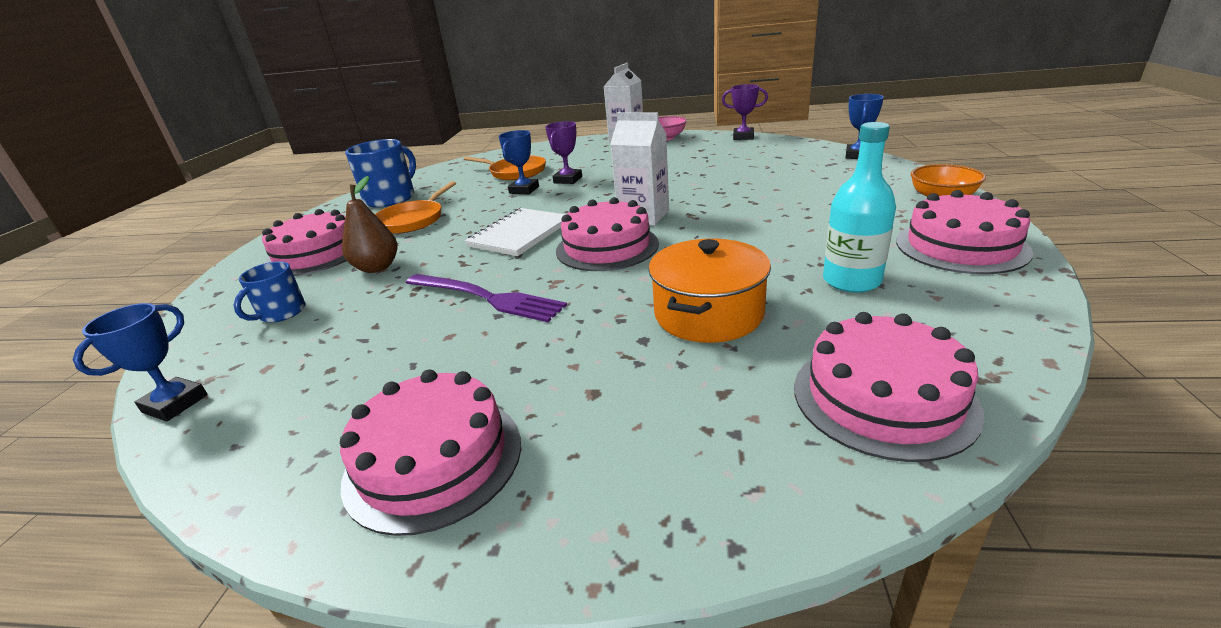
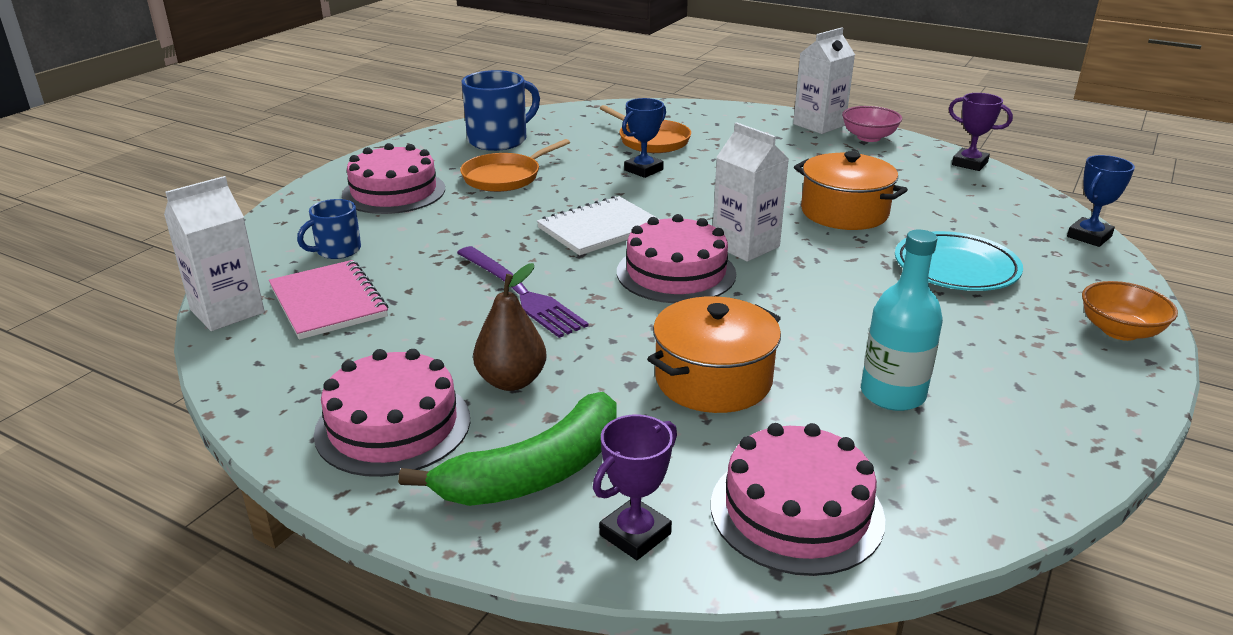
camera: 20 degrees right, 0 degrees up
blue trophy [73,303,208,421] -> white carton [164,176,265,331]
brown pear [342,176,398,273] -> brown pear moved to [473,263,547,391]
purple trophy [545,121,582,184] -> purple trophy moved to [593,414,677,560]
pink cake [896,190,1033,274] -> none
none -> pink notebook [269,260,388,340]
none -> green banana [398,392,616,506]
none -> orange pot [794,151,908,230]
none -> turquoise plate [895,231,1023,291]

